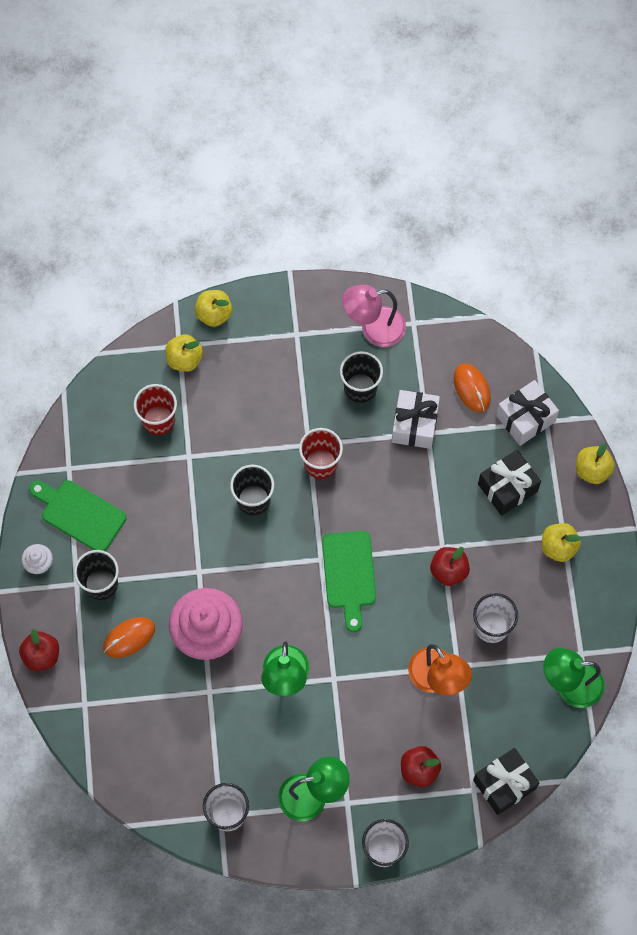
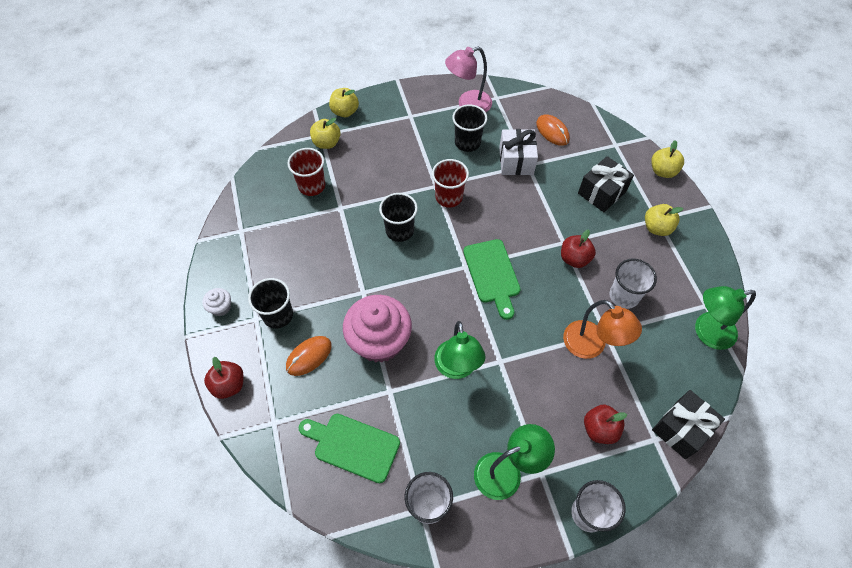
camera: 10 degrees left, 10 degrees down
green cutting board [29,480,126,551] -> green cutting board moved to [299,414,400,483]
white gift [496,380,559,446] -> none

